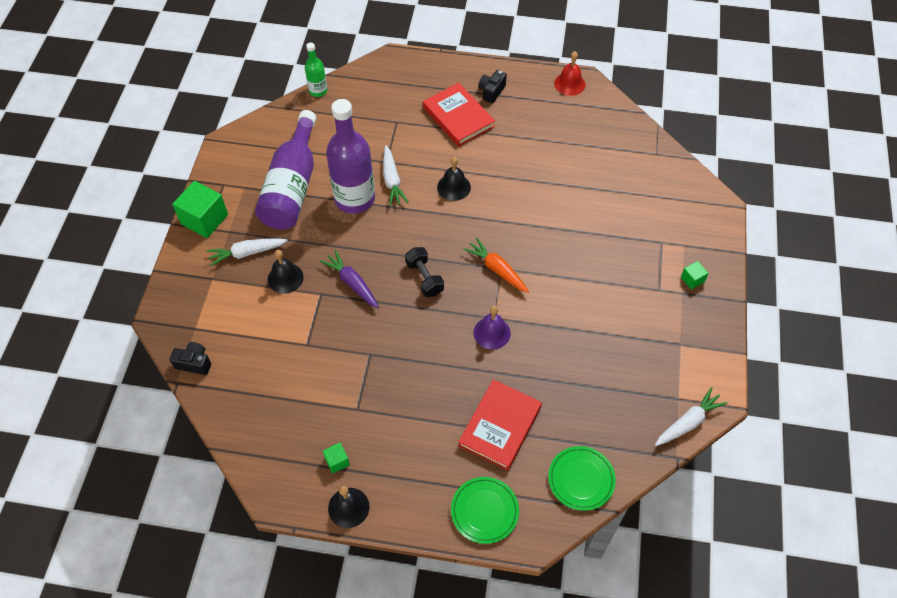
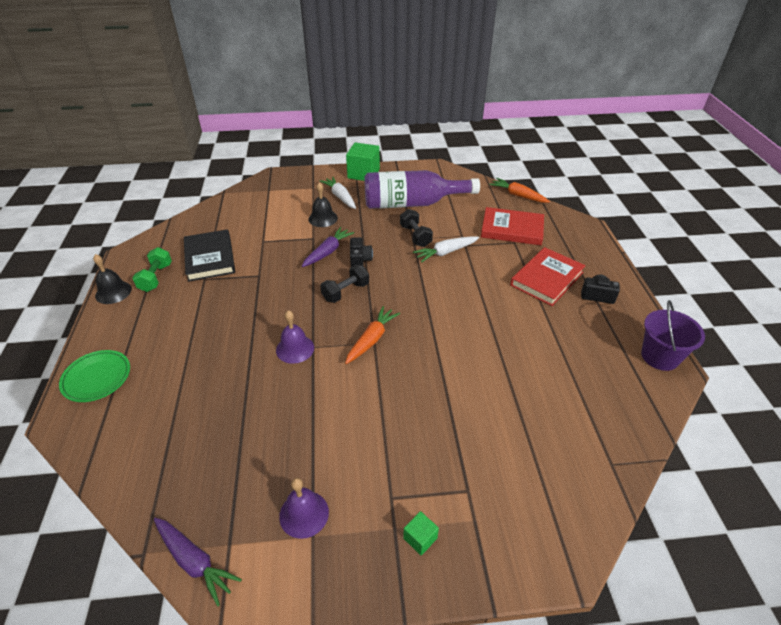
camera: 75 degrees right, 15 degrees down
black camera [170,342,211,375] -> black camera moved to [350,237,373,267]
green bottle [305,42,327,97] -> orange carrot [489,178,550,203]
green cube [323,442,350,474] -> green dumbbell [133,247,172,292]
purple bottle [326,99,375,214] -> black dumbbell [400,209,433,247]
black bell [437,157,471,201] -> none
red book [458,379,542,471] -> red book moved to [481,207,544,245]
green plate [548,446,616,511] -> none
red bell [554,51,585,96] -> purple bucket [641,300,705,371]
white carrot [655,387,727,446] -> purple carrot [154,518,242,606]
none -> black book [184,229,235,282]
none -> purple bell [279,478,329,539]

